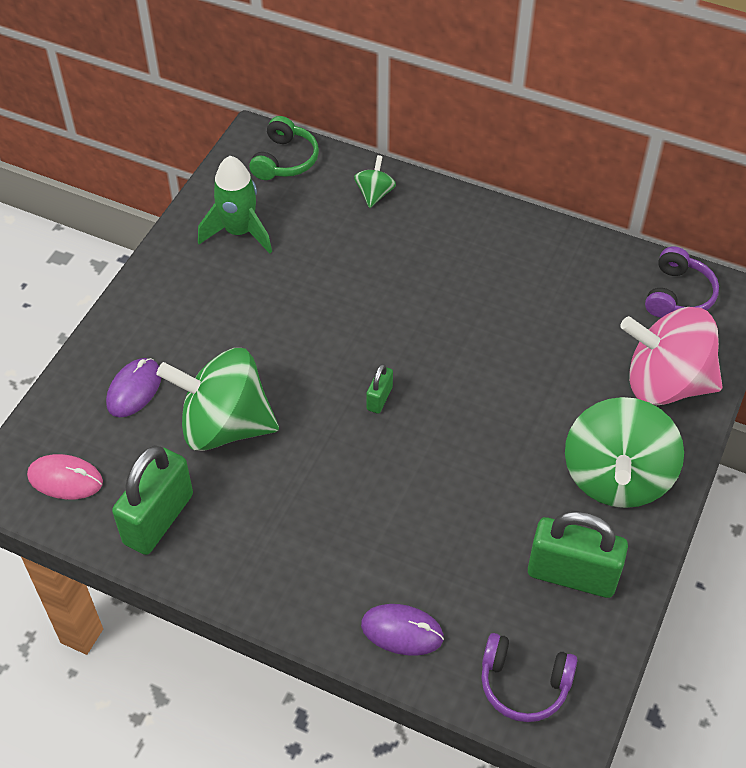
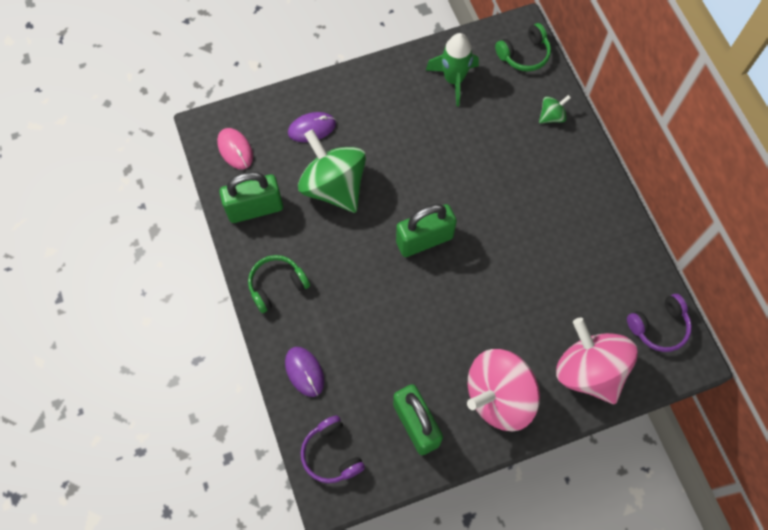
camera: 45 degrees right, 15 degrees up
green padlock [366,364,393,414] -> green padlock [396,204,457,257], size x2.11
green spinning top [565,397,684,508] -> pink spinning top [467,349,540,432]
none -> green headphones [248,255,310,313]

